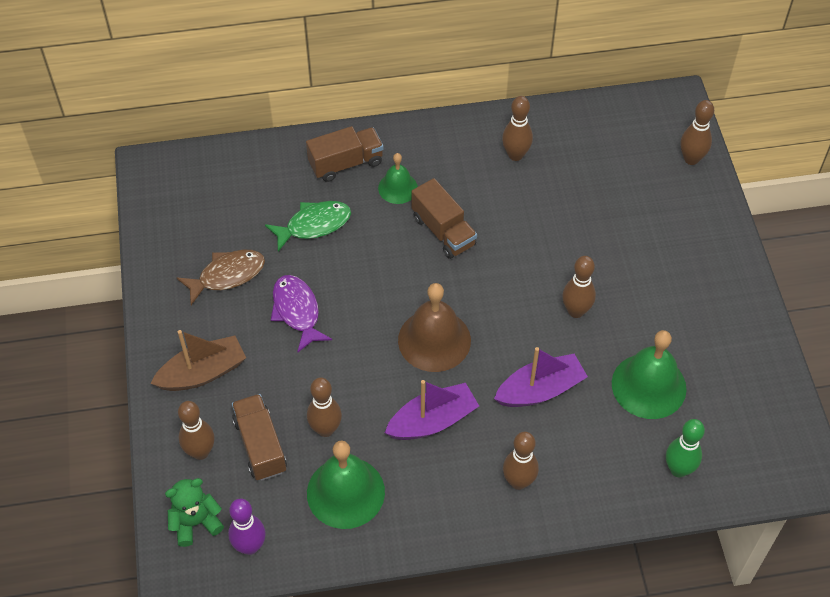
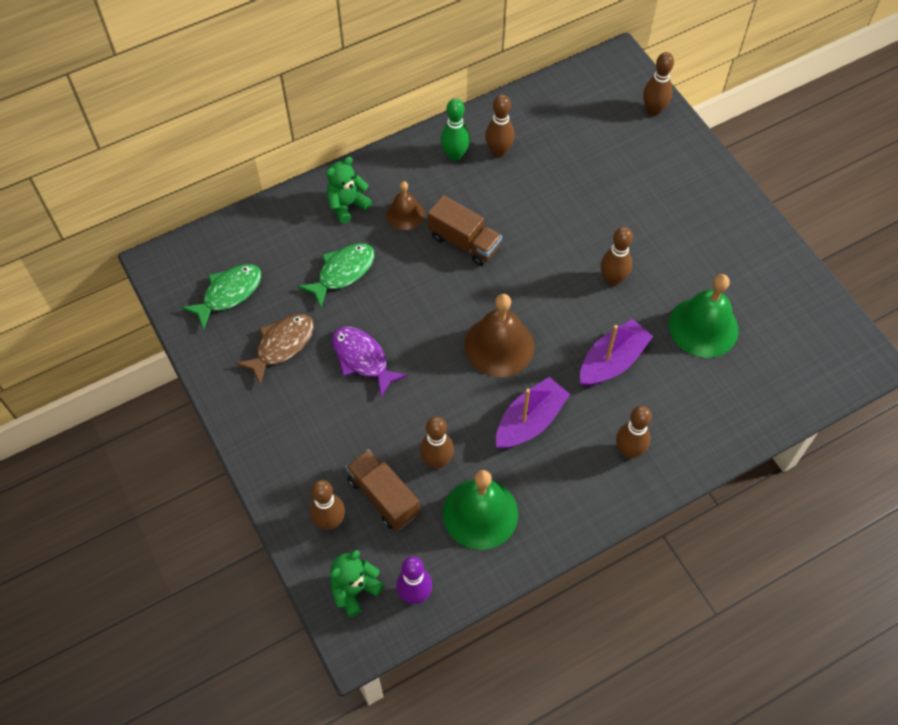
camera: 20 degrees left, 5 degrees up
brown boat [151,330,246,391] -> none
brown truck [306,126,384,182] -> green teddy bear [326,157,372,224]
green bell [378,153,418,204] -> brown bell [386,181,425,230]
green bowling pin [666,419,705,477] -> green bowling pin moved to [441,98,470,161]
none -> green fish [182,264,261,329]

